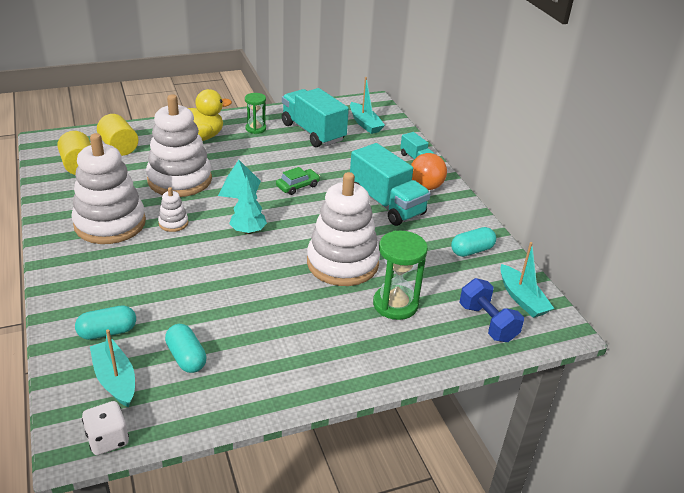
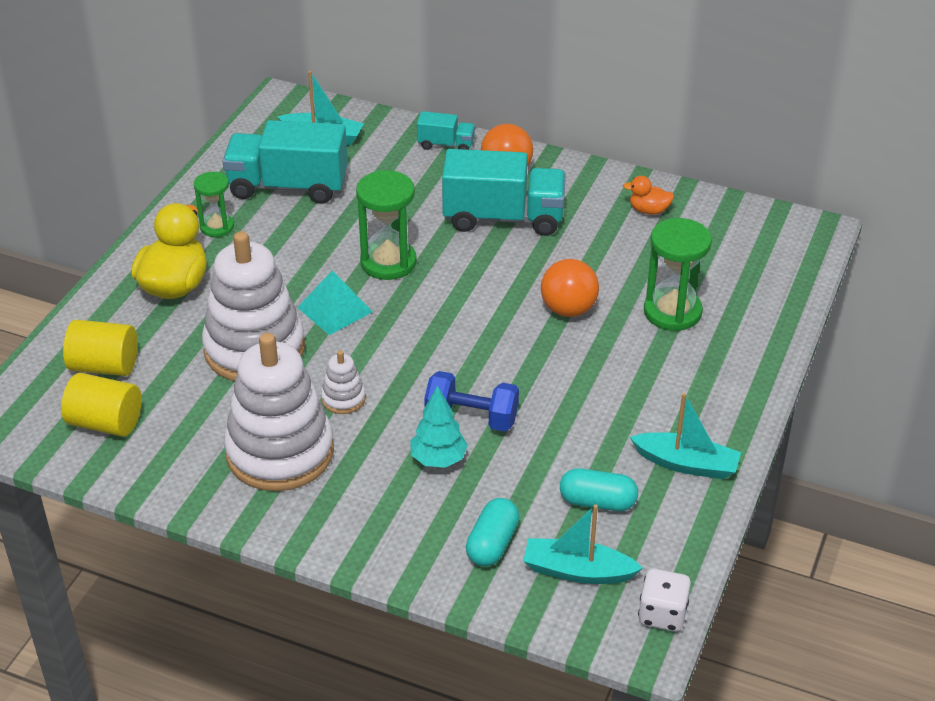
camera: 45 degrees left, 5 degrees up
turquoise tree [229,176,267,234] -> turquoise tree moved to [410,385,468,468]
green car [276,167,320,195] -> green hourglass [356,170,417,280]
white stacking toy [307,172,380,286] -> orange ball [541,259,599,317]
turquoise capsule [451,227,496,257] -> orange duck [623,176,674,215]
blue dumbbell [459,278,524,342] -> blue dumbbell moved to [424,371,519,432]
turquoise boat [500,242,555,318] -> turquoise boat moved to [630,393,741,479]

